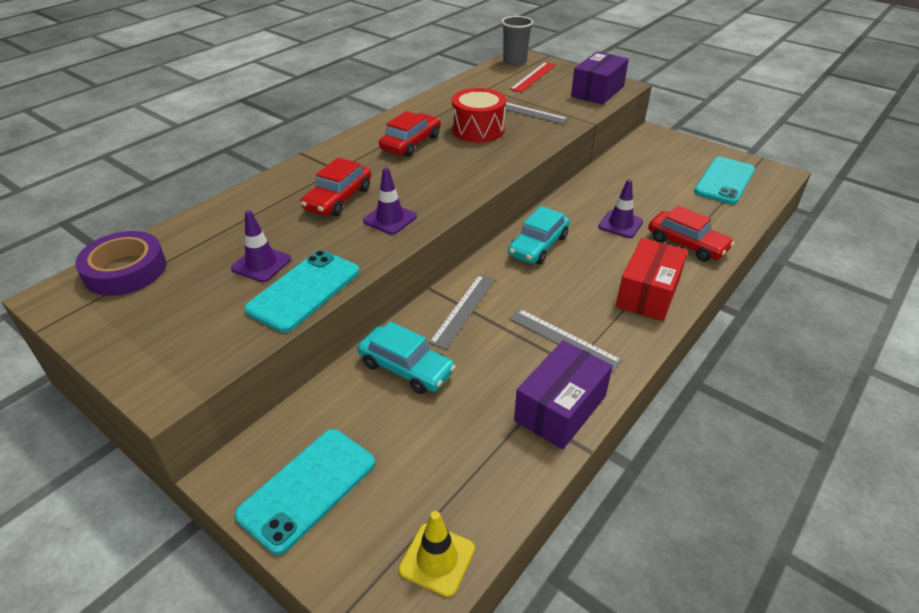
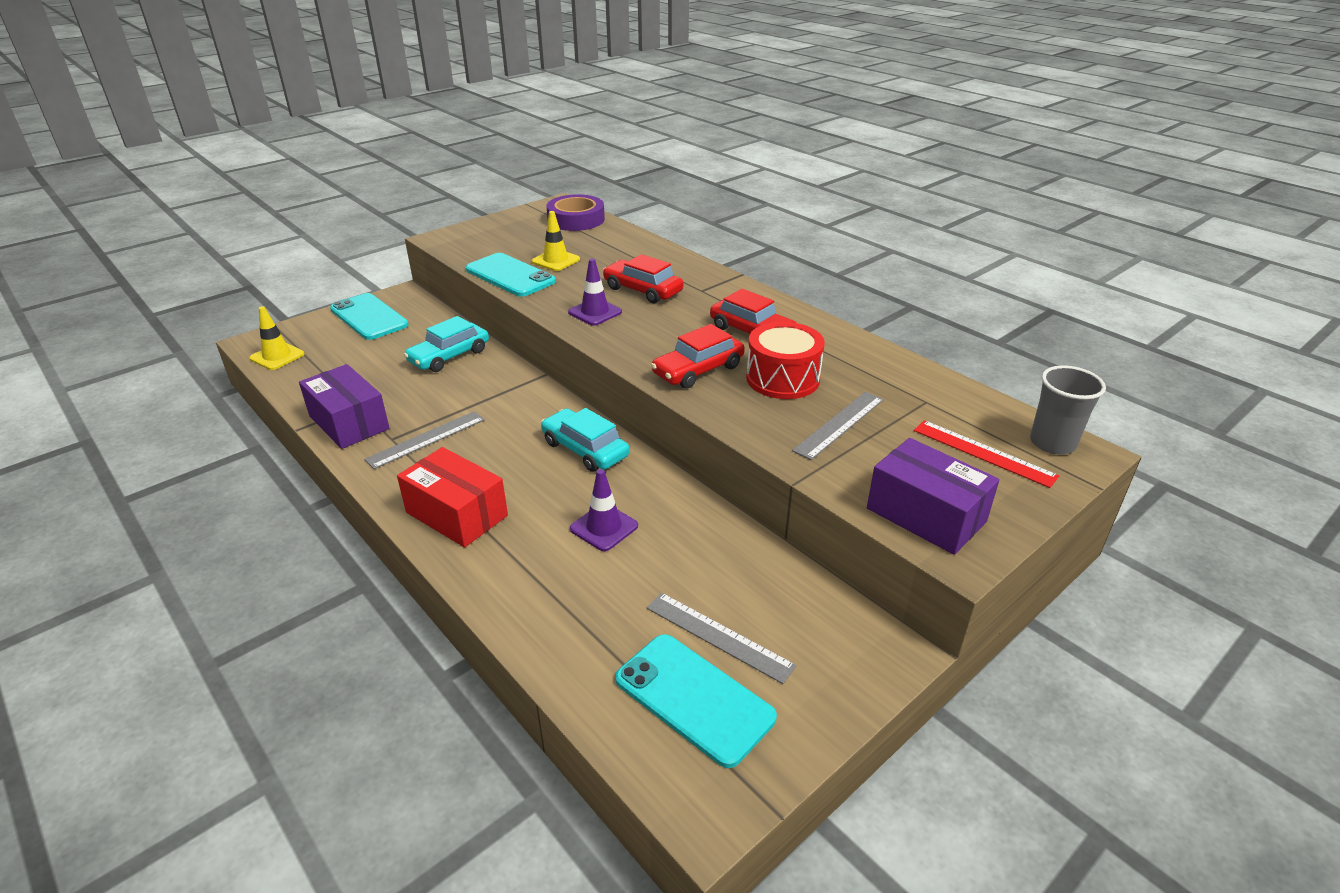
camera: 100 degrees right, 5 degrees down
purple traffic cone [231,210,291,282] -> yellow traffic cone [532,211,580,271]
grey ruler [429,274,495,349] -> grey ruler moved to [647,593,797,684]
red car [648,205,734,262] -> red car moved to [651,324,745,389]

